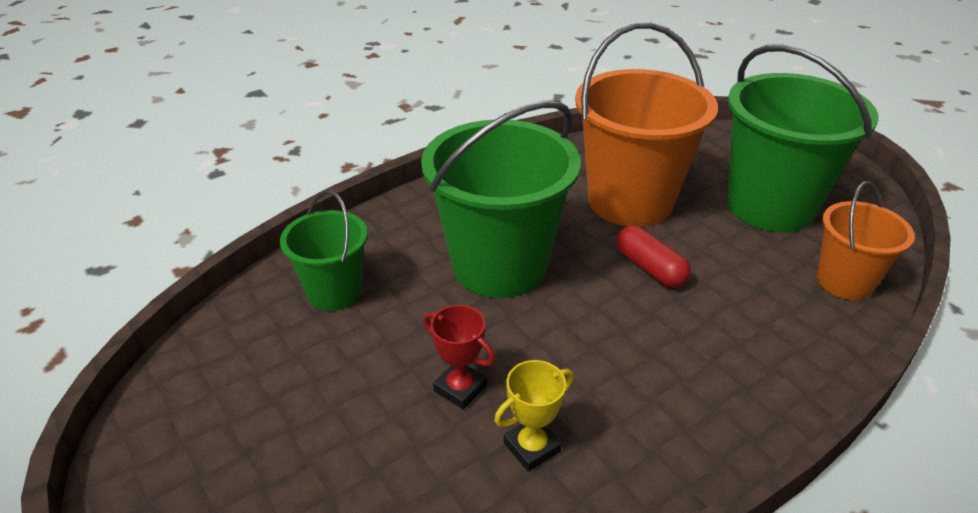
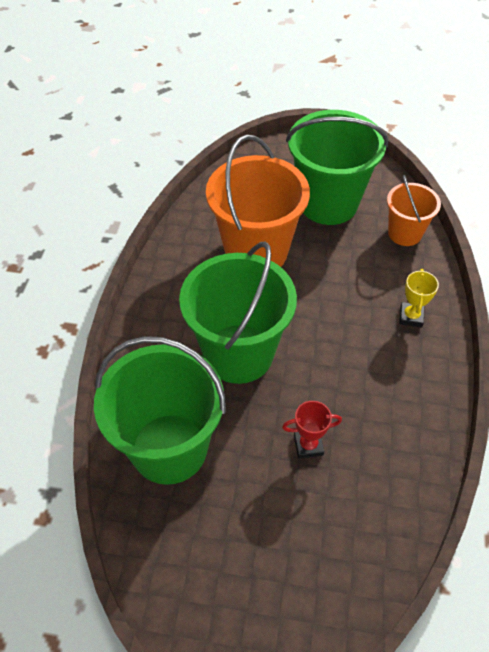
camera: 45 degrees left, 15 degrees up
green bucket [280,190,368,311] -> green bucket [94,336,226,485], size x1.82
yellow trophy [494,360,574,472] -> yellow trophy moved to [399,269,439,328]
red capsule [616,226,691,288] -> none

